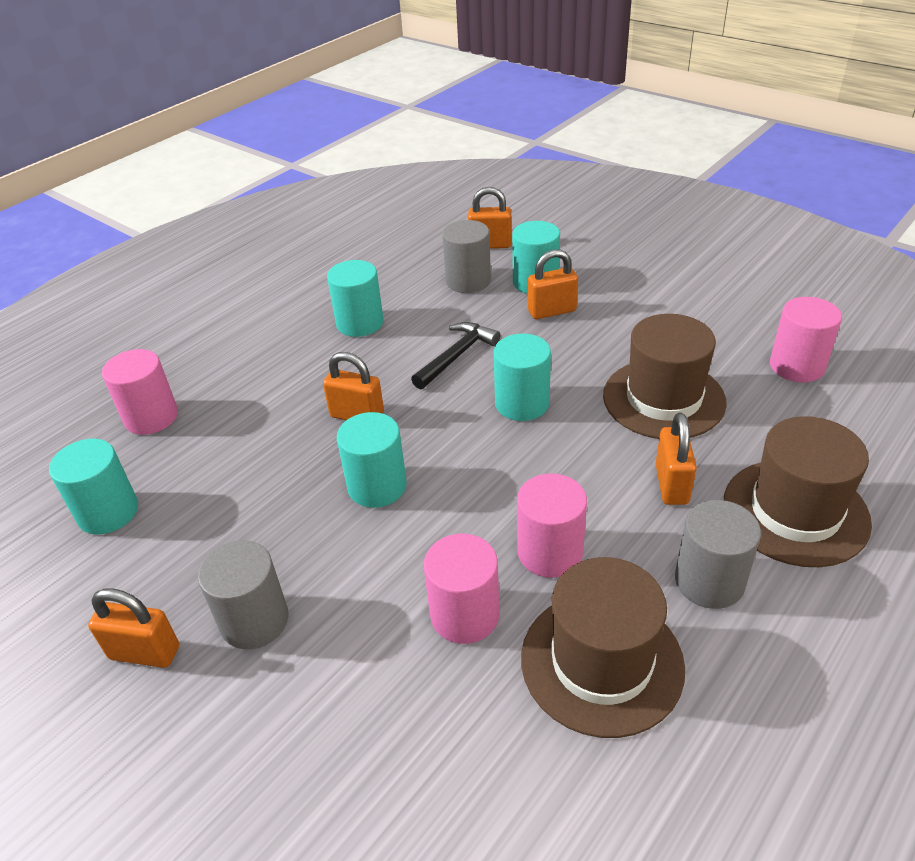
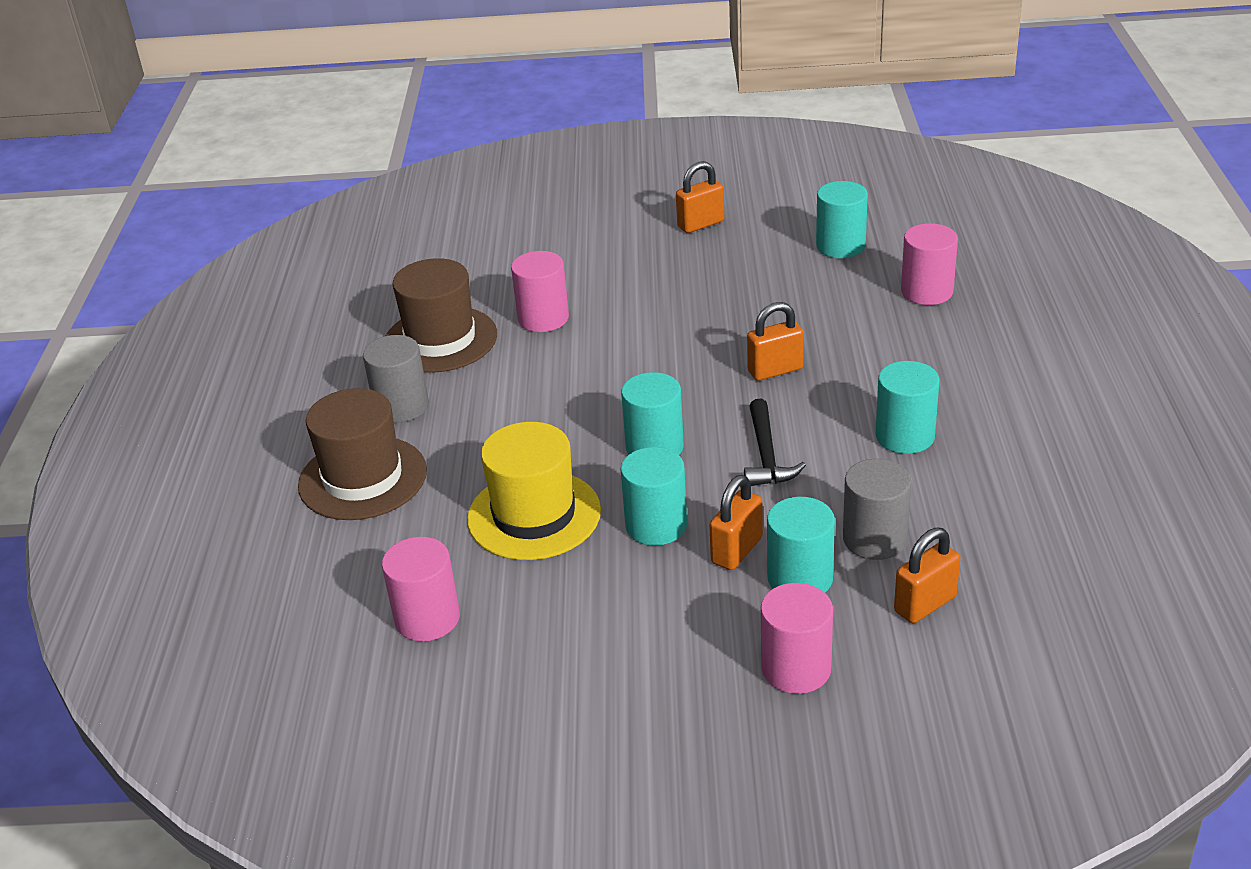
camera: 140 degrees right, 5 degrees down
grey cylinder [198,540,289,649] -> none
turquoise cylinder [337,412,407,508] -> turquoise cylinder moved to [621,447,687,546]
pink cylinder [517,473,587,578] -> pink cylinder moved to [761,583,833,694]
brown hat [603,314,727,439] -> yellow hat [467,422,601,560]
orange padlock [656,412,697,505] -> none

